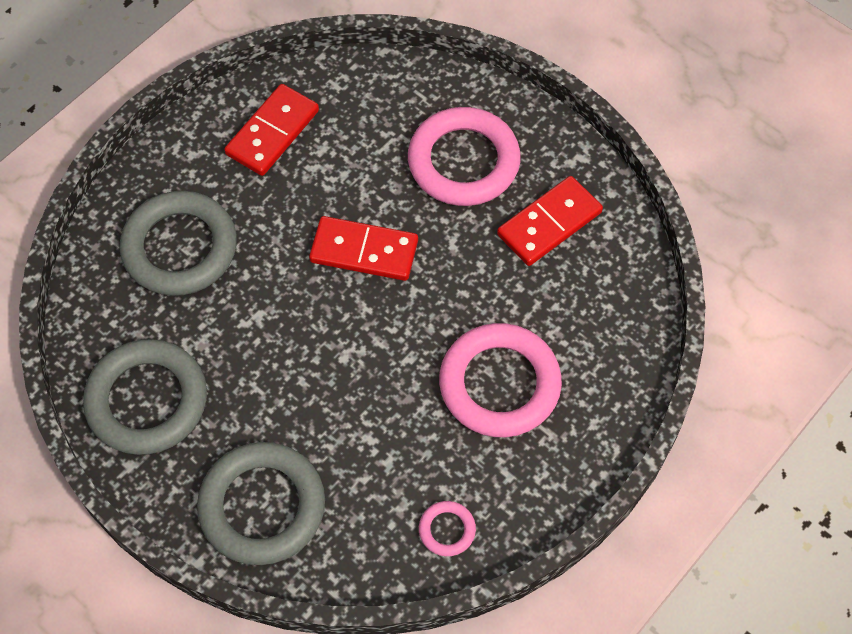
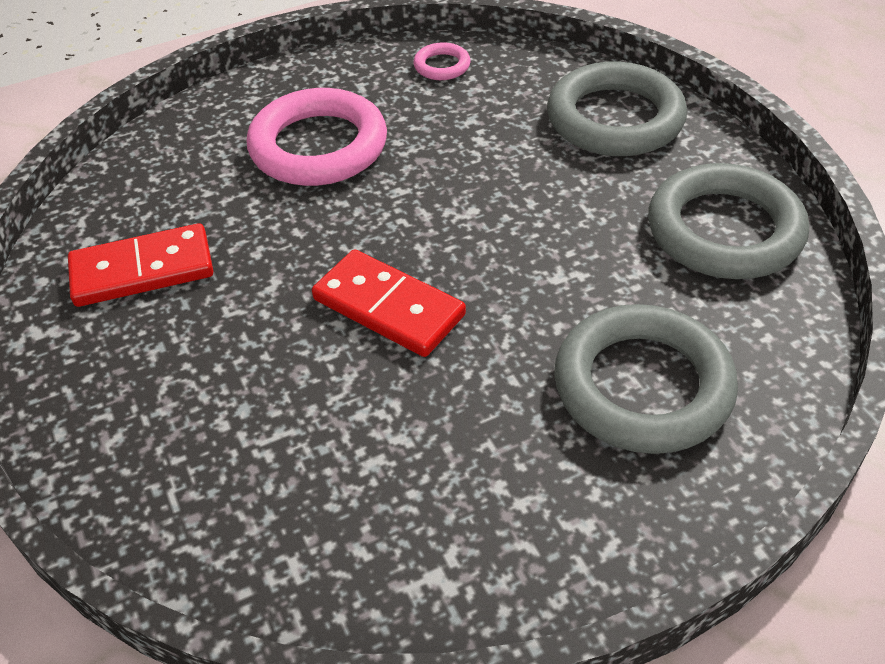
camera: 155 degrees left, 15 degrees down
red domino [224,84,319,176] -> none
pink ring [408,107,521,206] -> none

